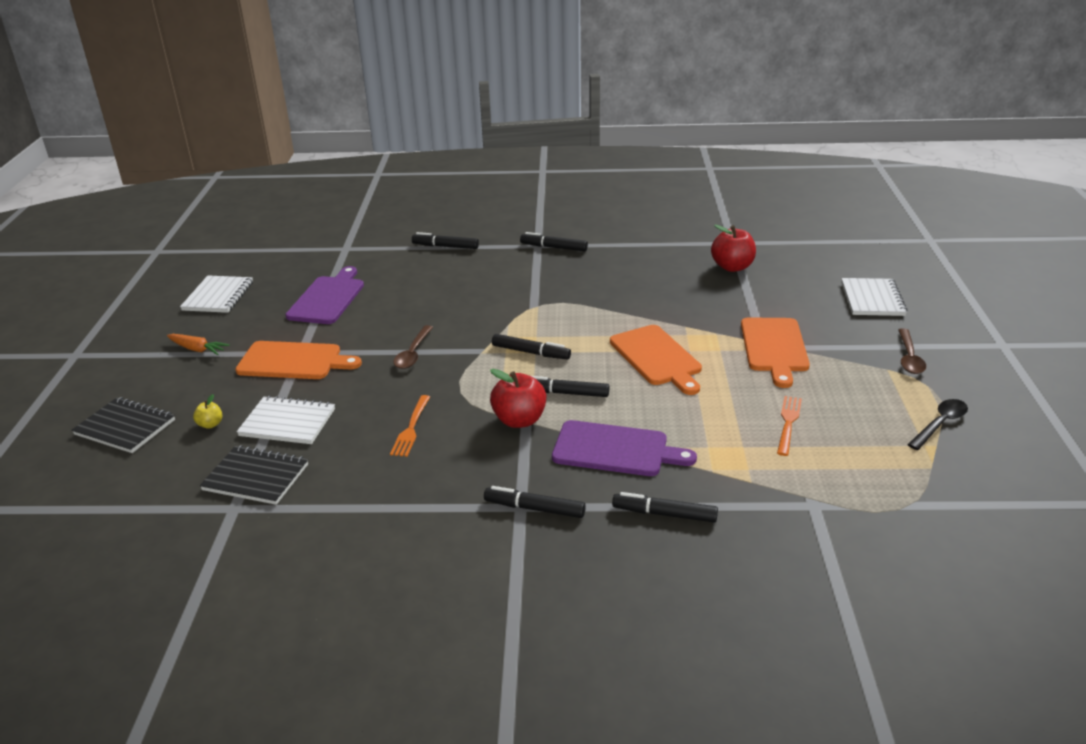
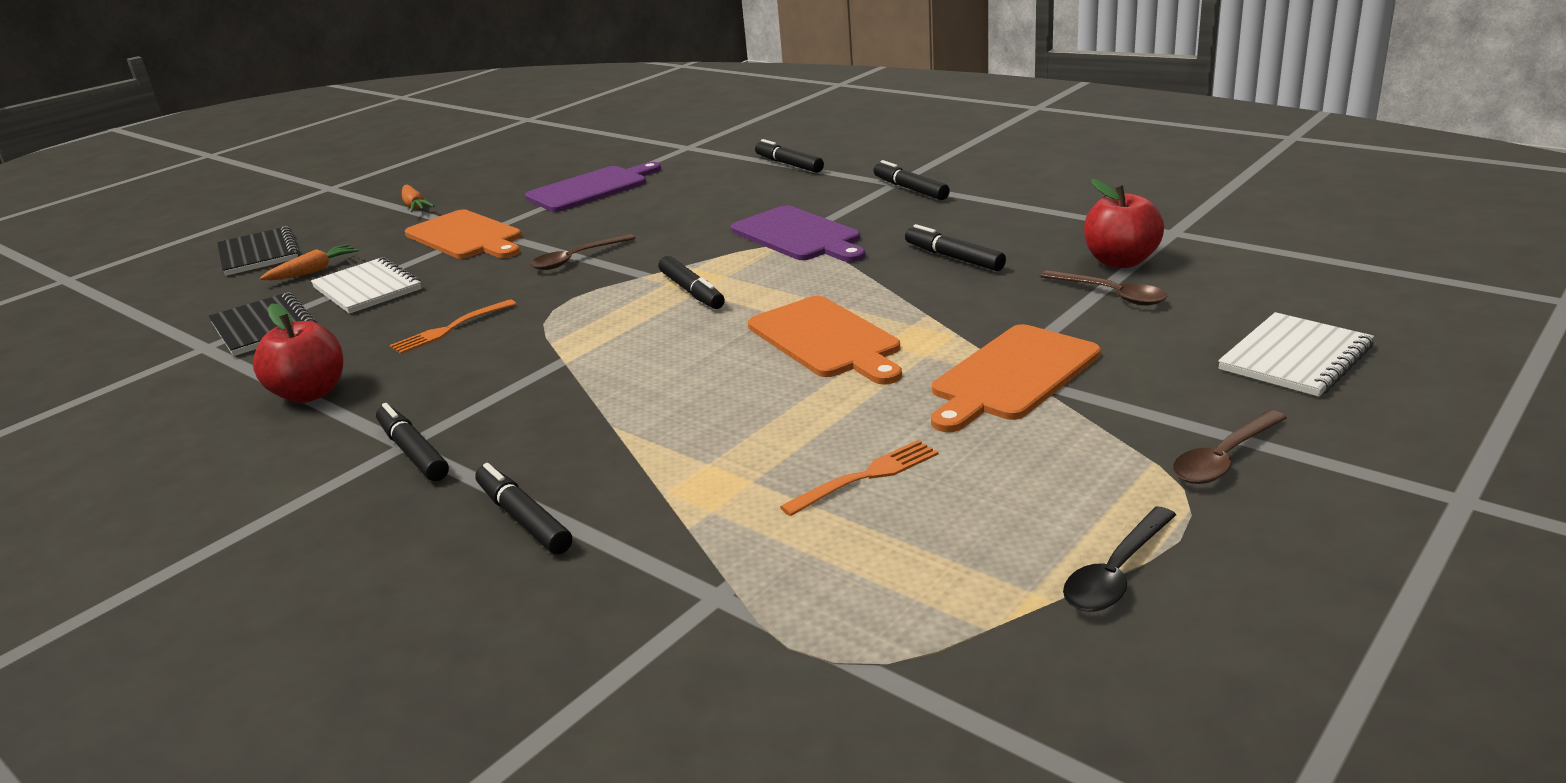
camera: 40 degrees right, 5 degrees down
white notebook [180,276,253,313] -> none
yellow apple [193,394,222,429] -> orange carrot [260,244,359,280]
red apple [490,369,546,428] -> red apple moved to [253,304,343,403]
black marker [531,376,609,397] -> black marker moved to [905,224,1006,271]
purple cutting board [552,420,697,476] -> purple cutting board moved to [731,205,866,262]
orange cutting board [610,325,702,395] -> orange cutting board turned 45 degrees counterclockwise [748,296,902,385]
black spoon [907,399,968,450] -> black spoon turned 135 degrees clockwise [1063,506,1176,612]
none -> brown spoon [1040,270,1167,305]

